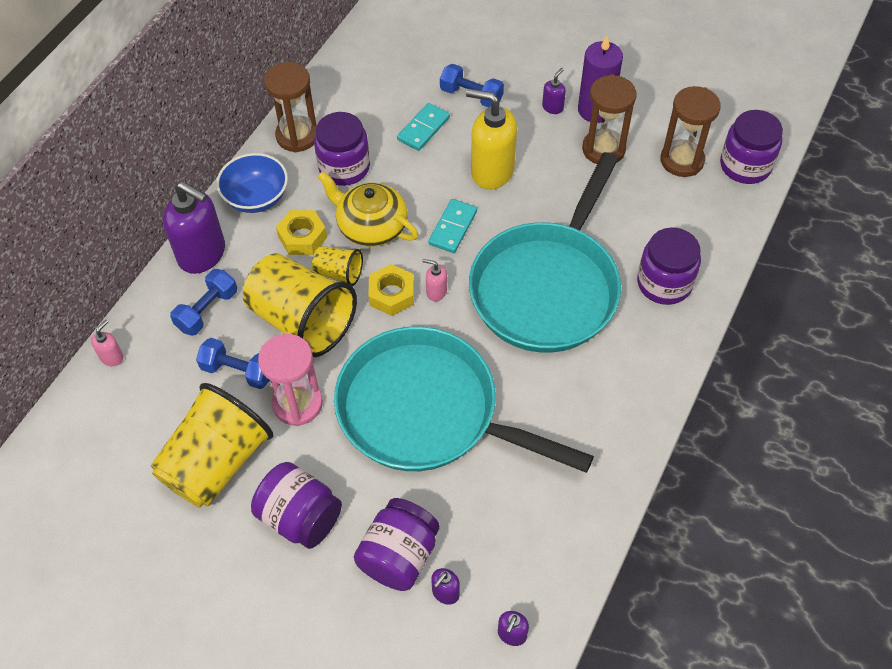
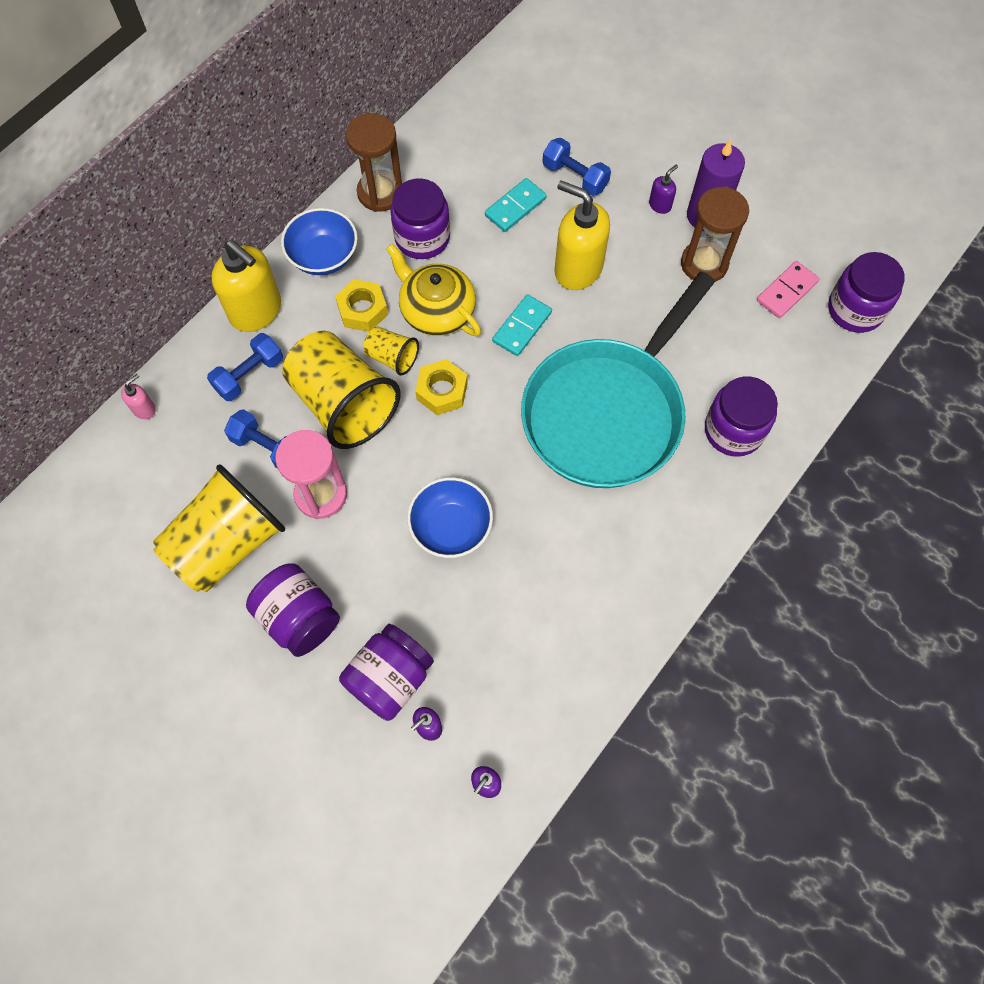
camera: 10 degrees right, 10 degrees up
purple soap dispenser [163,182,225,274] -> yellow soap dispenser [211,240,281,332]
turquoise pan [334,326,594,473] -> blue bowl [407,477,493,558]
pink soap dispenser [422,259,447,301] -> none
brown hourglass [660,86,721,177] -> pink domino [757,261,819,318]

